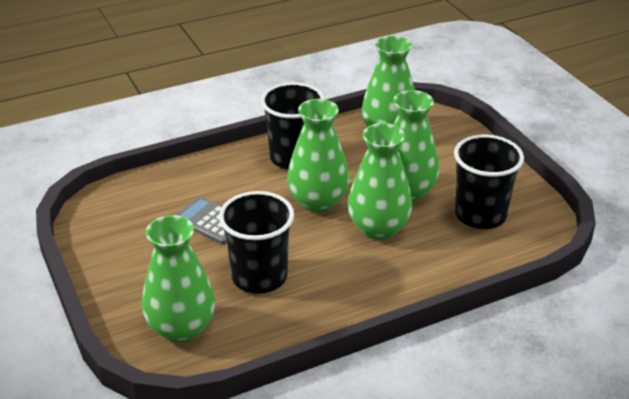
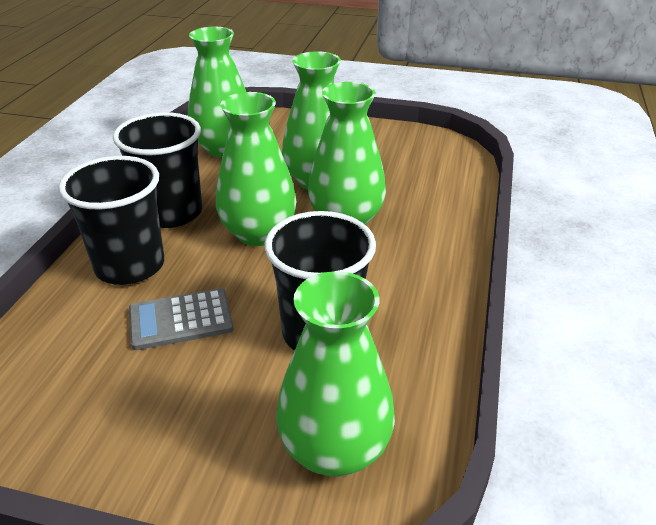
camera: 50 degrees left, 0 degrees up
black cup [454,135,524,229] -> black cup moved to [58,156,164,285]

